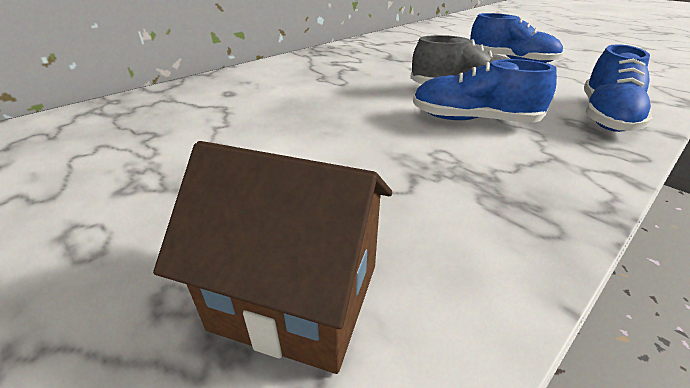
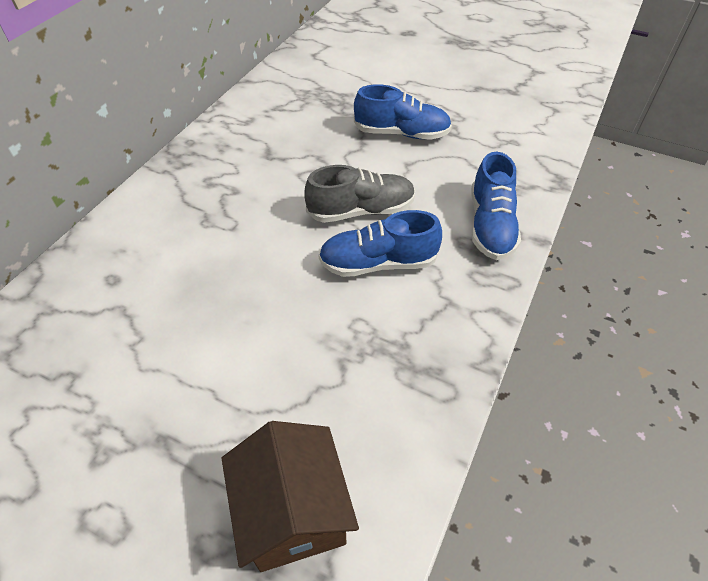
camera: 20 degrees left, 15 degrees up
brown house [153,141,392,374] -> brown house turned 75 degrees clockwise [222,421,359,572]

